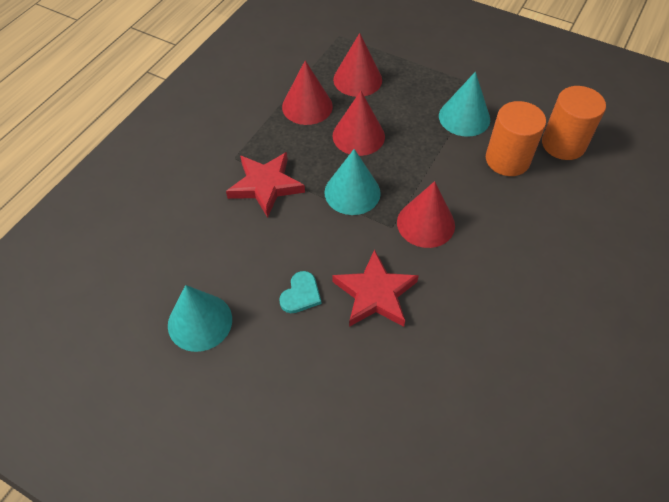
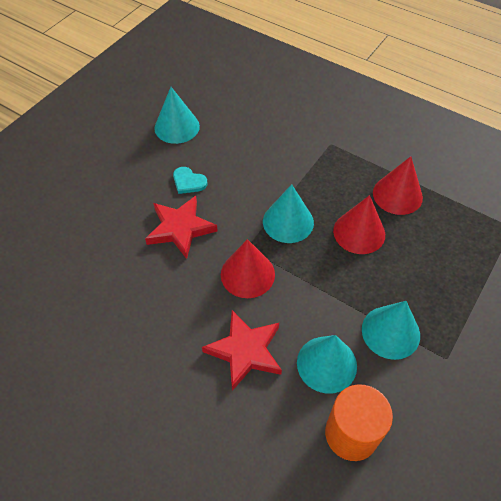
camera: 95 degrees right, 0 degrees up
red star [226,152,305,218] -> red star moved to [202,310,282,391]
red cone [333,33,382,97] -> none
orange cylinder [486,101,546,176] -> turquoise cone [297,335,357,394]

